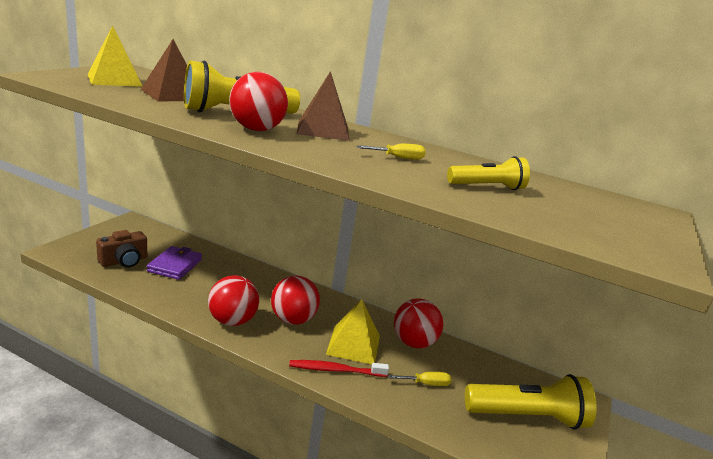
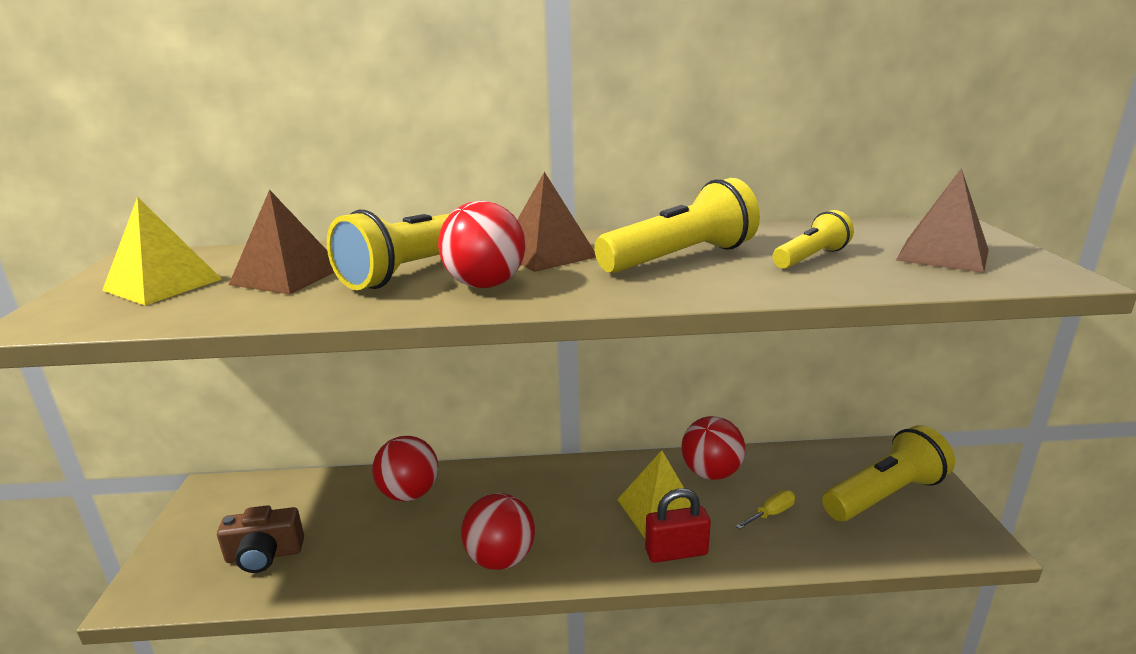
camera: 25 degrees left, 0 degrees up
brown camera [96,230,147,268] -> brown camera turned 60 degrees clockwise [217,505,304,573]
purple wallet [147,246,202,280] -> none
red ball [271,275,320,325] -> red ball moved to [372,436,438,501]
red toothbrush [289,360,389,377] -> red padlock [645,488,711,563]
yellow screwdriver [357,144,426,160] -> yellow flashlight [594,178,760,273]
none -> brown pyramid [896,168,989,273]

